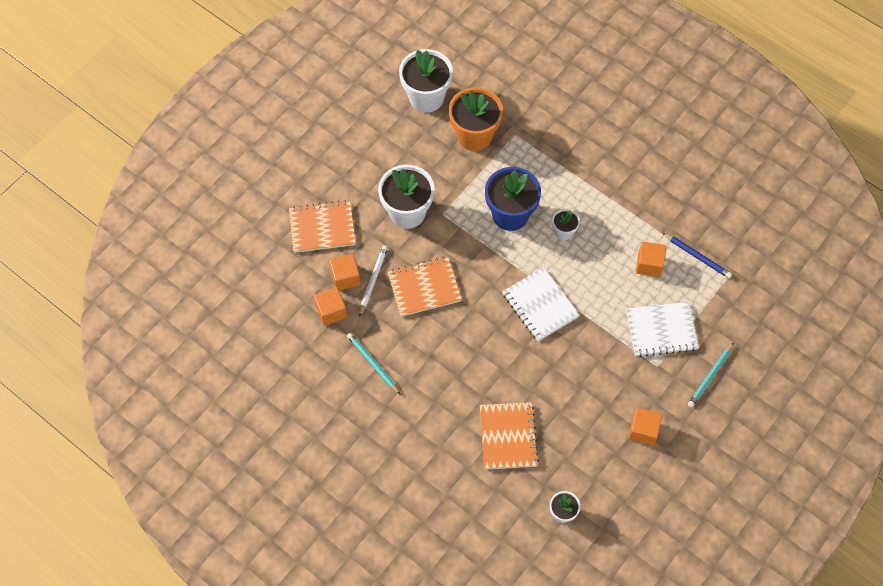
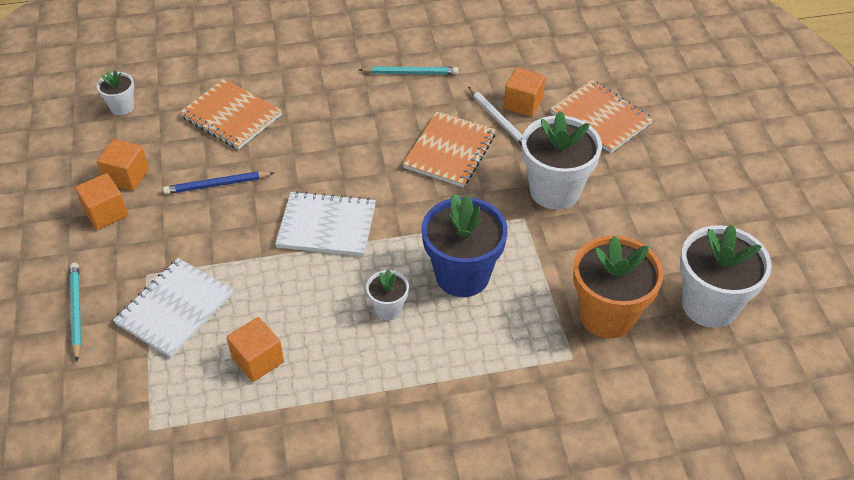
camera: 130 degrees right, 15 degrees down
orange notebook [289,200,356,253] -> orange notebook turned 75 degrees counterclockwise [550,80,653,153]
orange cube [314,287,347,326] -> orange cube moved to [97,139,149,191]
blue pencil [663,233,732,278] -> blue pencil moved to [163,172,274,194]

